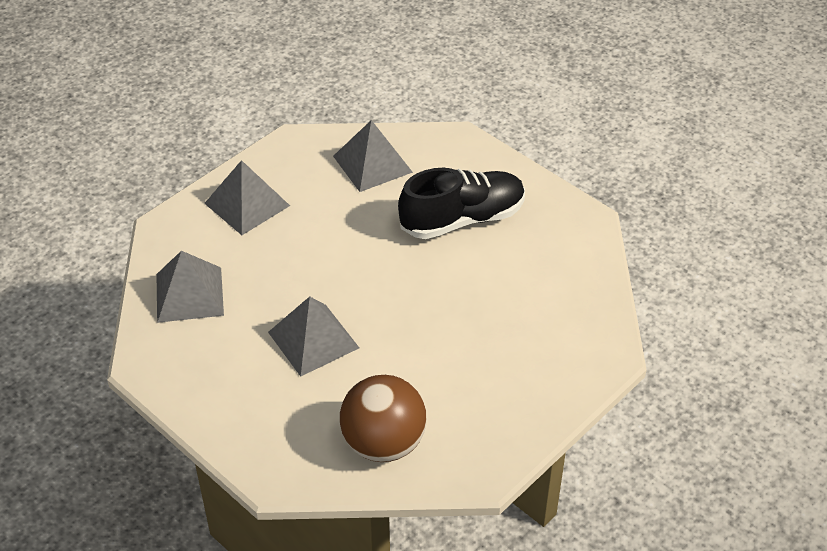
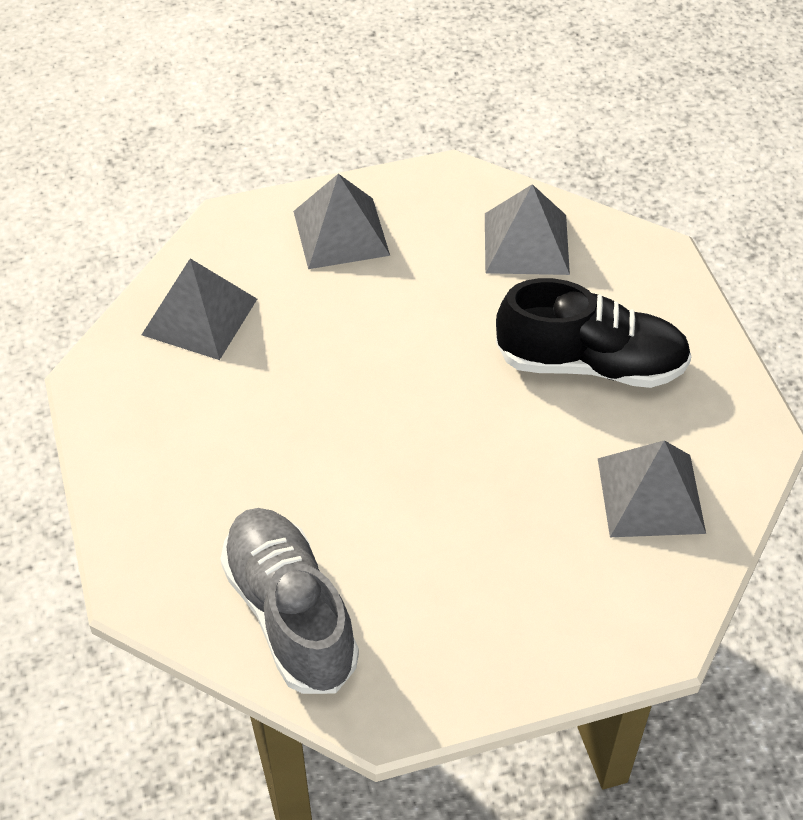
camera: 30 degrees right, 5 degrees up
grey pyramid [268,296,359,377] -> grey pyramid moved to [598,440,706,537]
brown ball [340,375,426,462] -> grey shoe [220,508,359,694]

